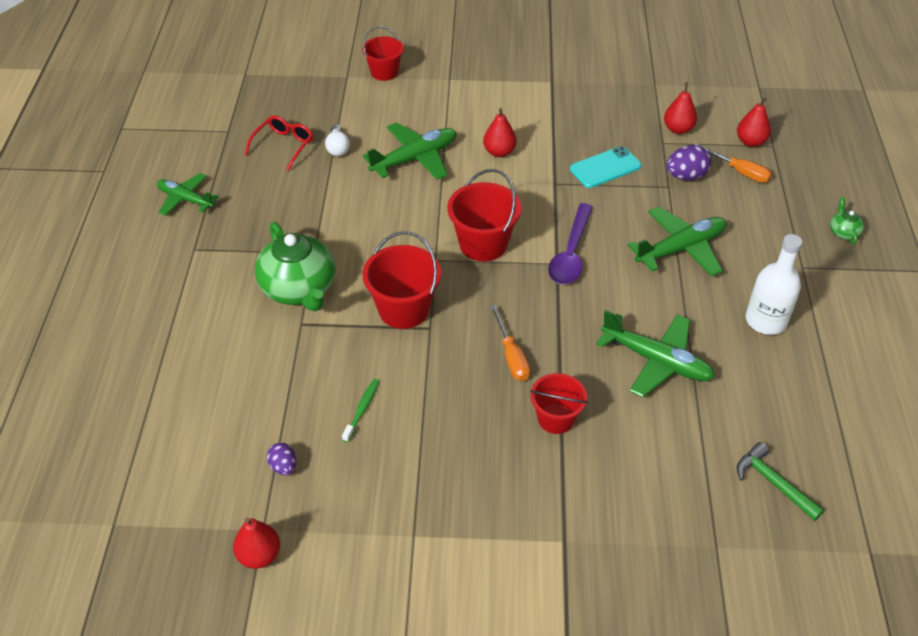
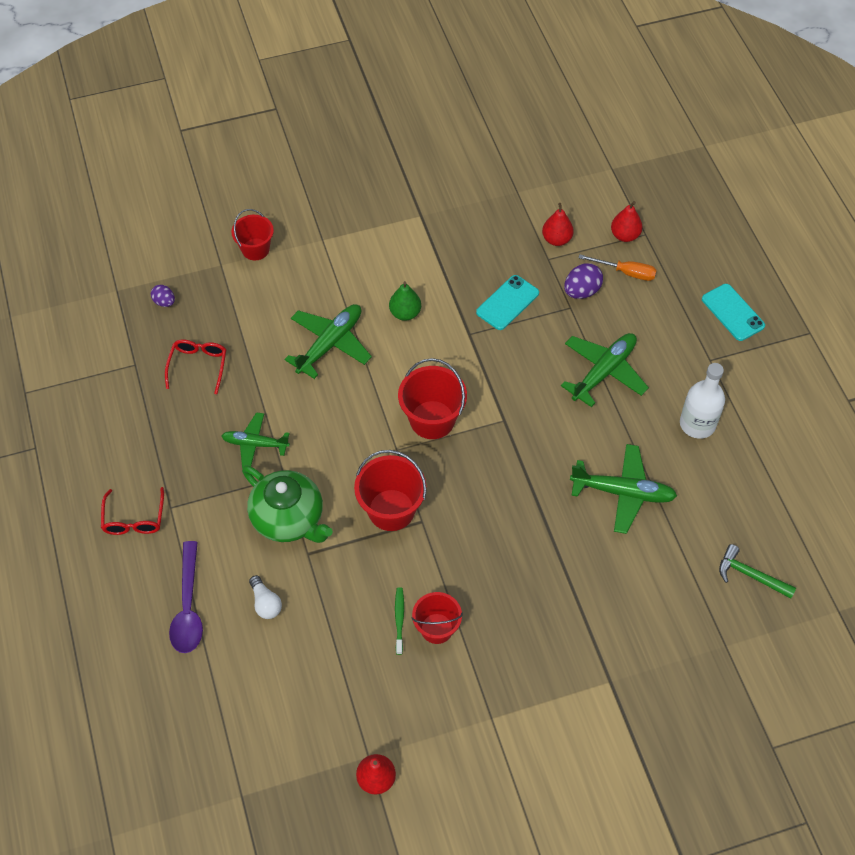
camera: 20 degrees left, 10 degrees up
green plane [157,173,219,216] -> green plane moved to [222,412,290,469]
purple egg [267,443,296,475] -> purple egg moved to [151,285,175,307]
white light bulb [325,124,350,156] -> white light bulb moved to [249,575,282,619]
red pear [483,108,516,157] -> green pear [389,281,421,321]
orange screwdriver [490,305,530,381] -> none
red bucket [530,373,588,434] -> red bucket moved to [411,592,463,644]
purple spoon [548,203,593,284] -> purple spoon moved to [169,541,203,653]
green teapot [830,197,864,244] -> turquoise phone [702,284,765,341]
none -> red glasses [101,487,164,535]

